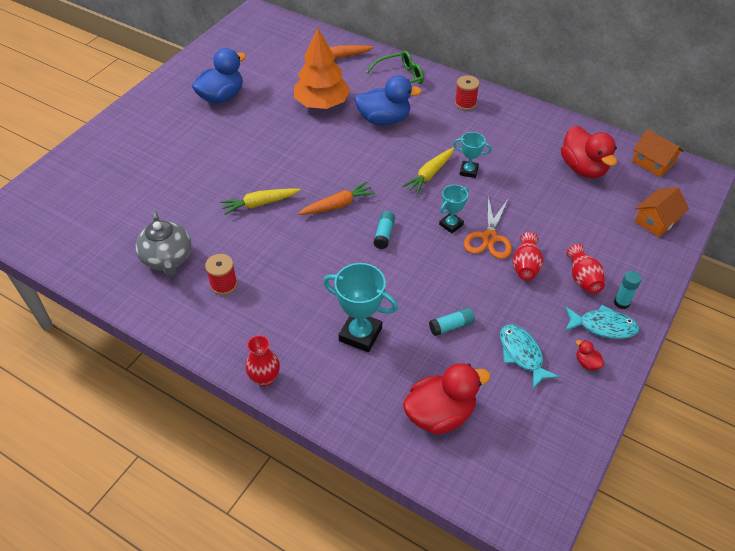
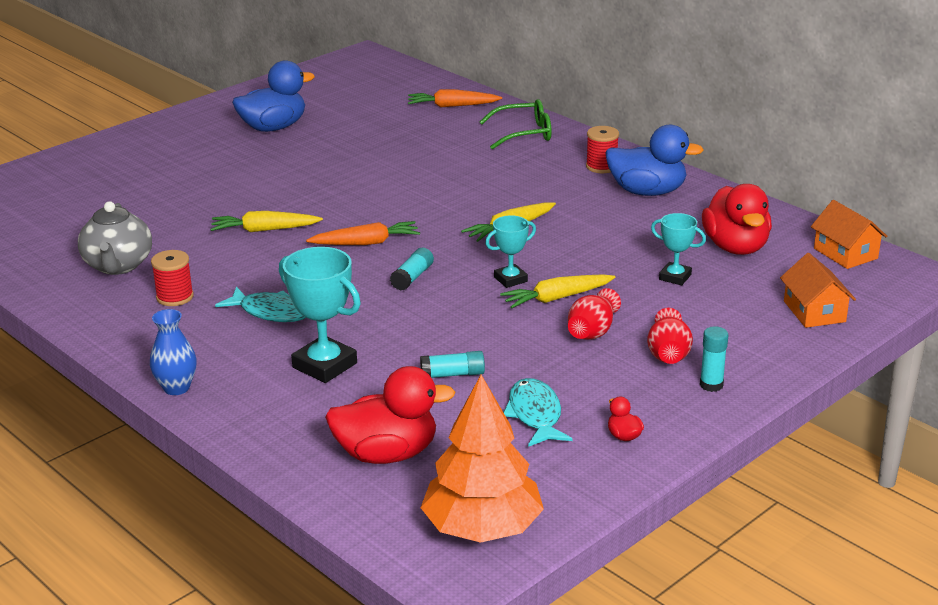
camera: 15 degrees right, 20 degrees down
red vase [245,335,280,386] -> blue vase [150,309,197,395]
orange tree [294,28,350,109] -> orange tree moved to [420,375,544,543]
blue duck [354,75,422,125] -> blue duck moved to [605,124,704,196]
turquoise trophy [453,132,492,178] -> turquoise trophy moved to [651,213,706,285]
orange scissors [464,196,512,259] -> yellow carrot [500,274,615,308]
turquoise fish [565,305,640,339] -> turquoise fish moved to [215,287,306,322]
orange house [634,187,689,237] -> orange house turned 75 degrees counterclockwise [780,253,856,328]

